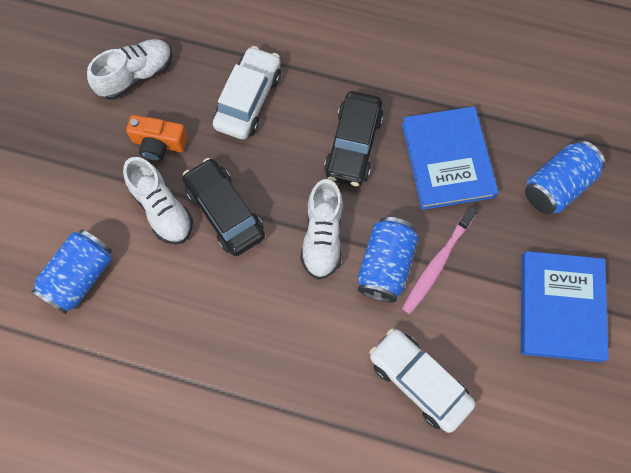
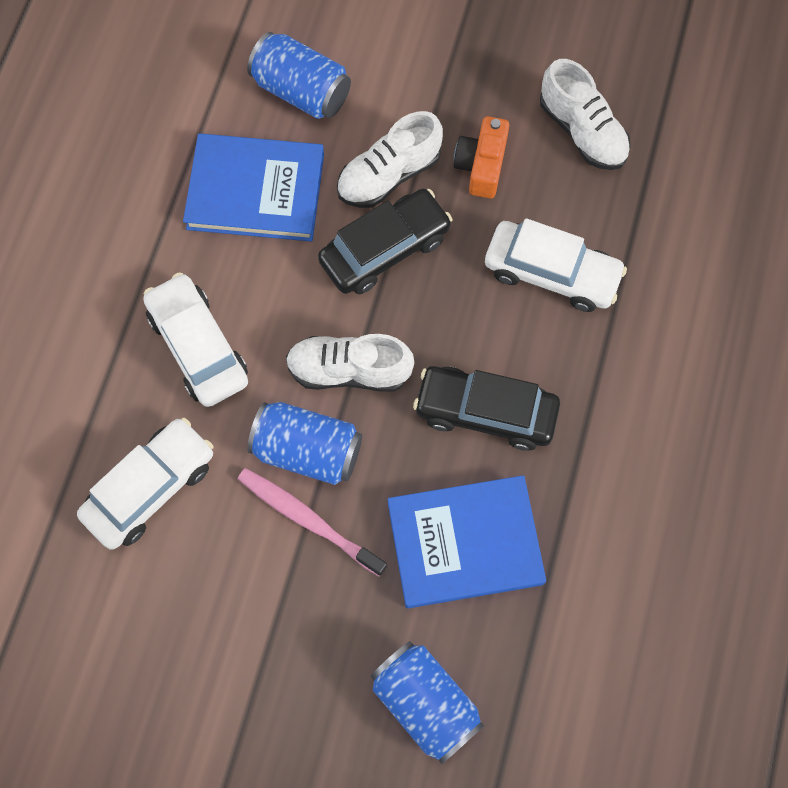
camera: 90 degrees right, 0 degrees up
blue book [521,251,608,363] -> blue book moved to [183,133,324,242]
none -> white car [143,272,248,407]

